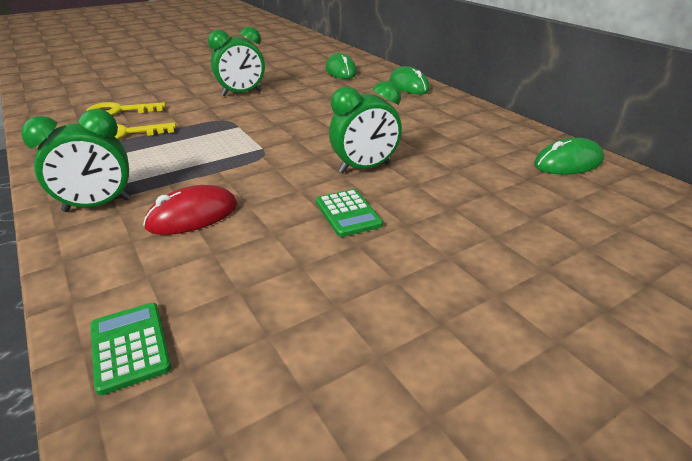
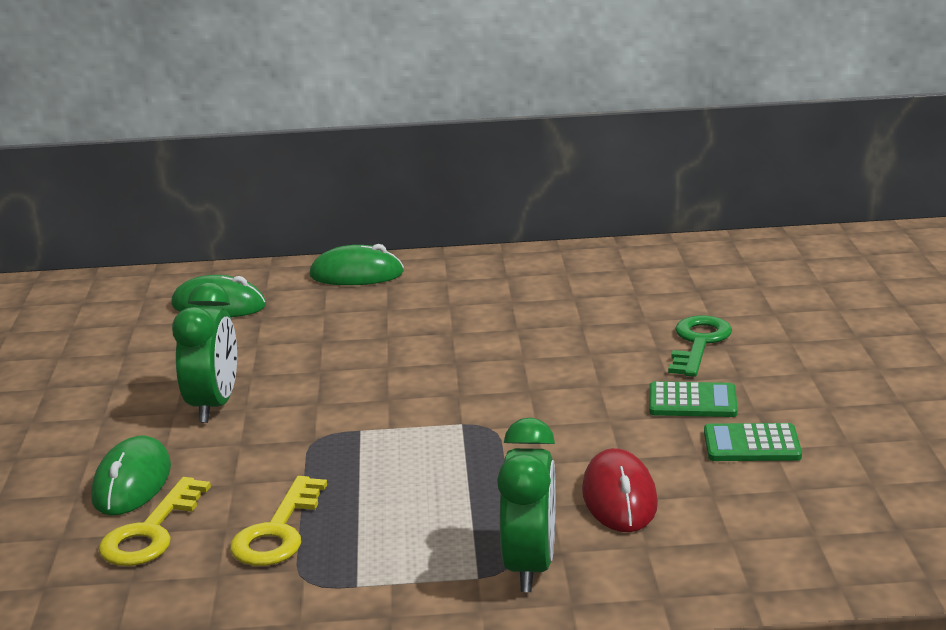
camera: 60 degrees left, 10 degrees down
green calculator [90,303,171,395] -> green calculator moved to [704,423,802,461]
green clock [329,81,402,173] -> none
green mouse [534,138,604,175] -> green mouse moved to [91,435,171,515]
none -> green key [668,315,732,377]

